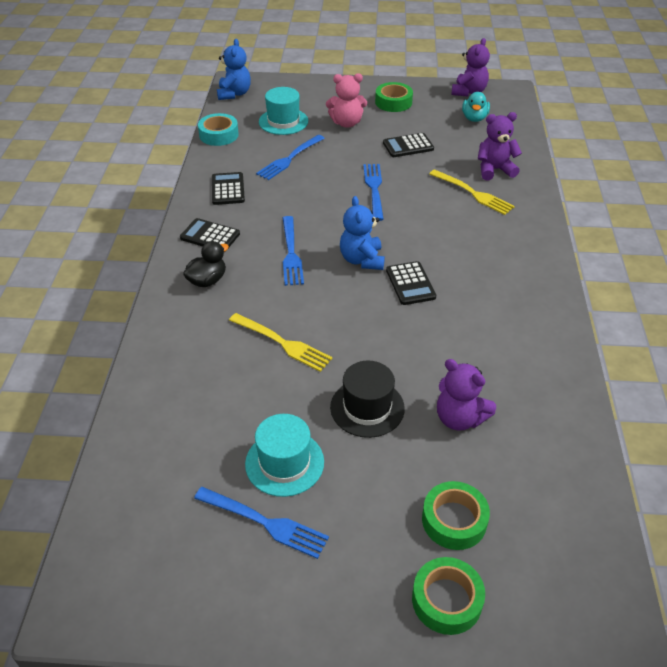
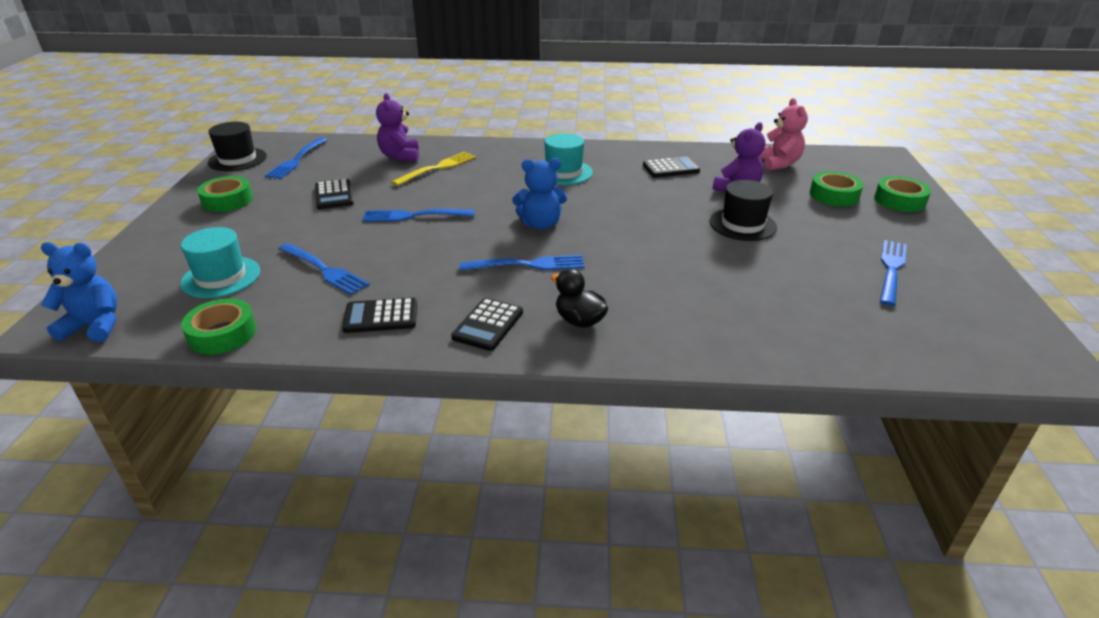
camera: 90 degrees left, 10 degrees down
turquoise tape [198,113,239,146] -> green tape [181,298,256,355]
yellow fork [229,313,333,372] -> none
turquoise hat [245,414,324,497] -> turquoise hat moved to [544,133,593,185]
pink teddy bear [326,73,367,128] -> pink teddy bear moved to [759,98,808,170]
black calculator [386,261,436,305] -> black calculator moved to [643,156,700,178]
purple teddy bear [451,38,490,97] -> black hat [208,122,267,171]
turquoise duck [462,92,490,122] -> blue fork [265,138,327,179]

